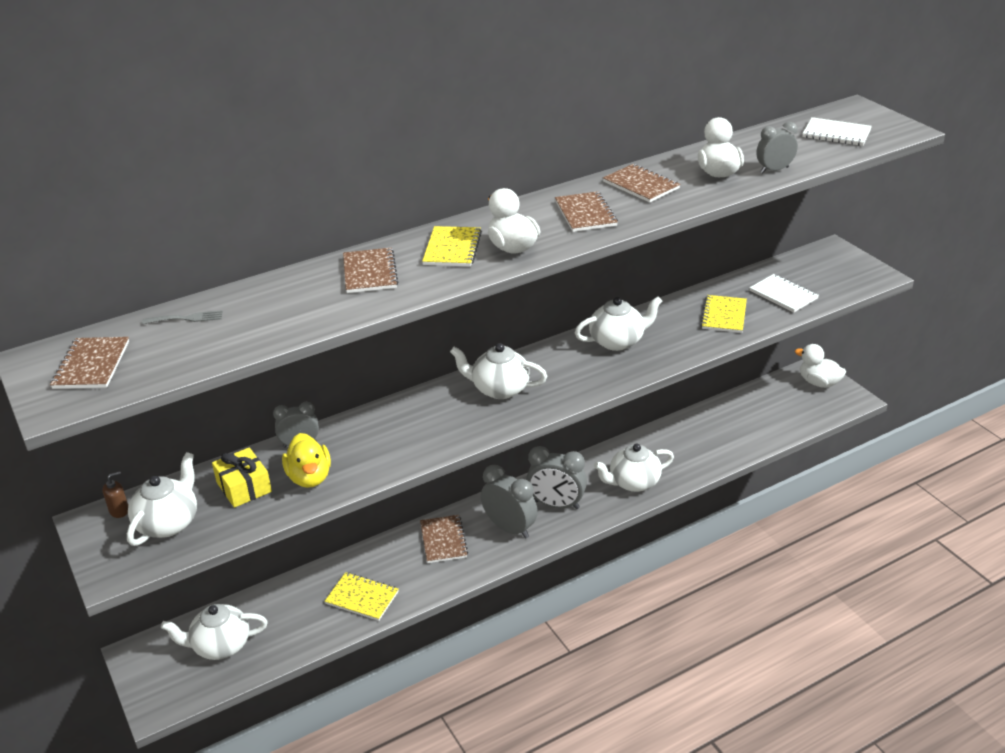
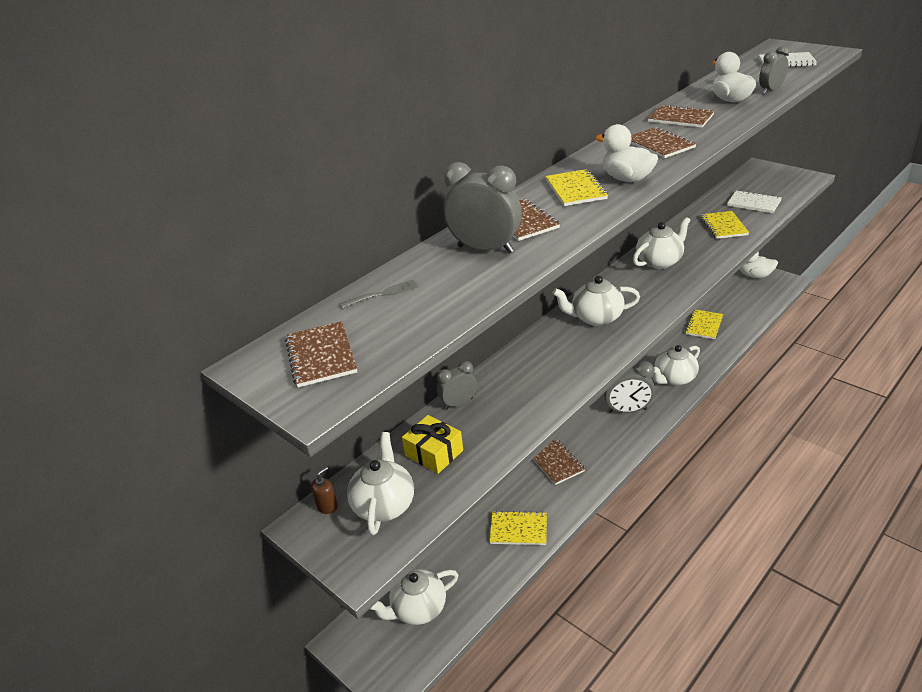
camera: 15 degrees left, 0 degrees up
yellow duck [282,433,331,488] -> none
grey clock [481,465,538,539] -> grey clock moved to [444,162,522,253]
none -> yellow notebook [685,309,723,339]

